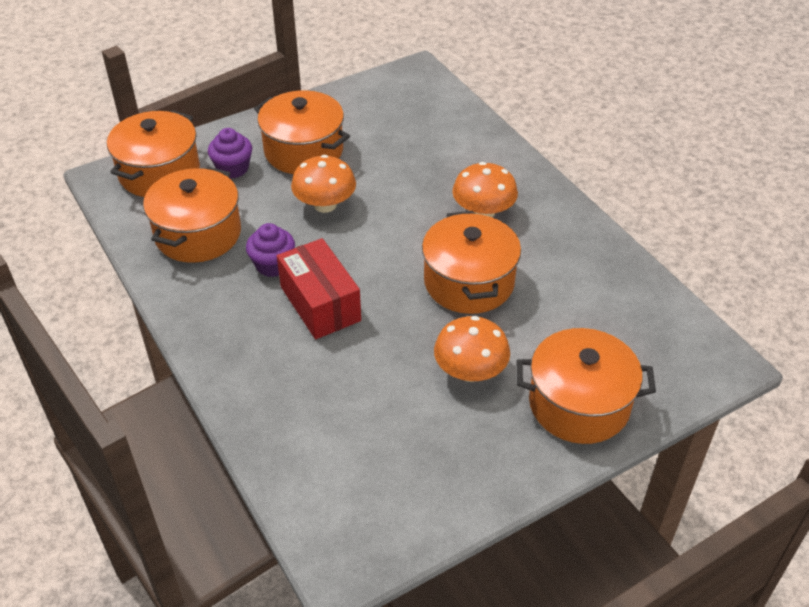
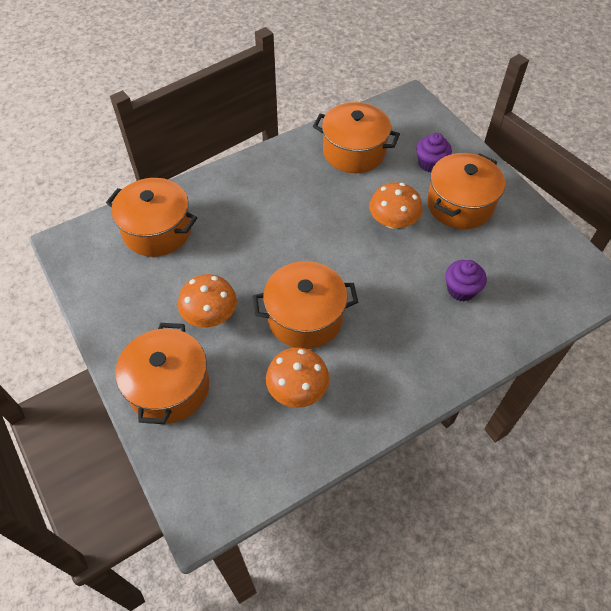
camera: 90 degrees right, 10 degrees up
orange pot [107,110,200,197] -> orange pot moved to [106,178,197,257]
purple cupcake [246,223,295,277] -> purple cupcake moved to [445,260,487,301]
red box [277,238,361,339] -> none
orange mushroom [452,162,518,218] -> orange mushroom moved to [266,347,329,408]

